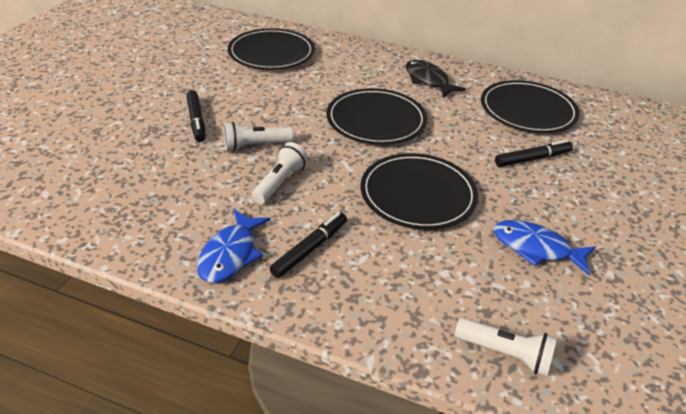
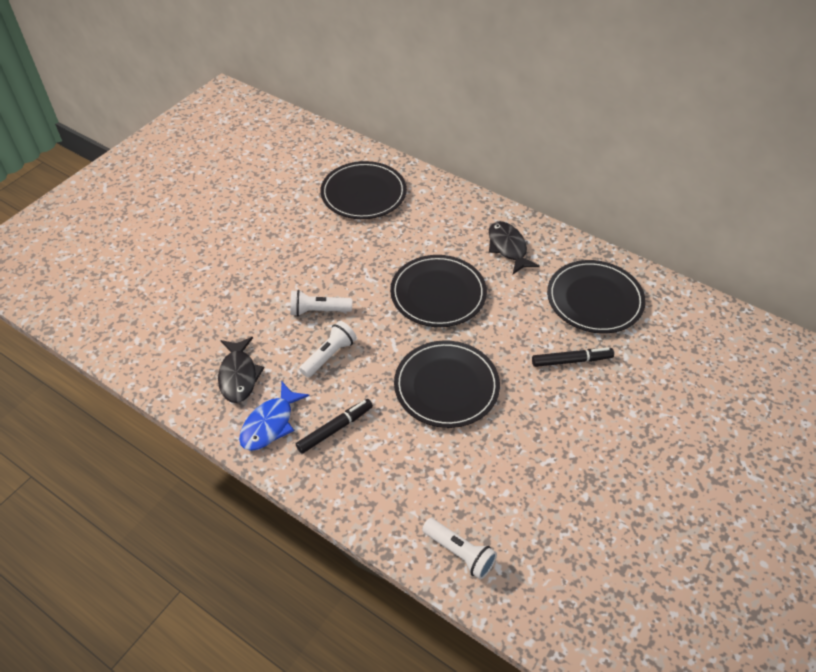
camera: 15 degrees right, 10 degrees up
black marker [186,90,205,142] -> none
blue fish [494,220,596,275] -> none
none -> black fish [218,337,264,403]

